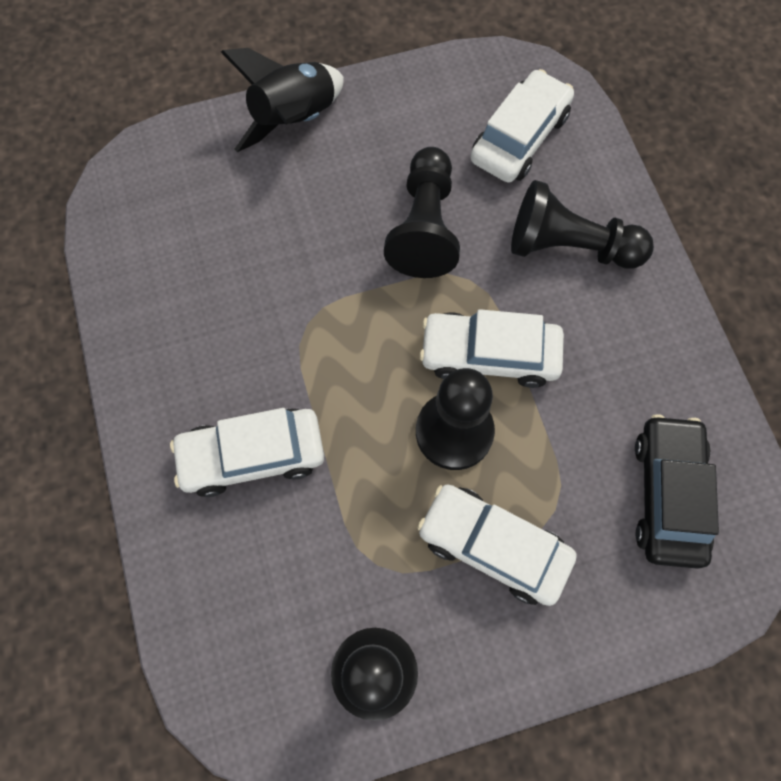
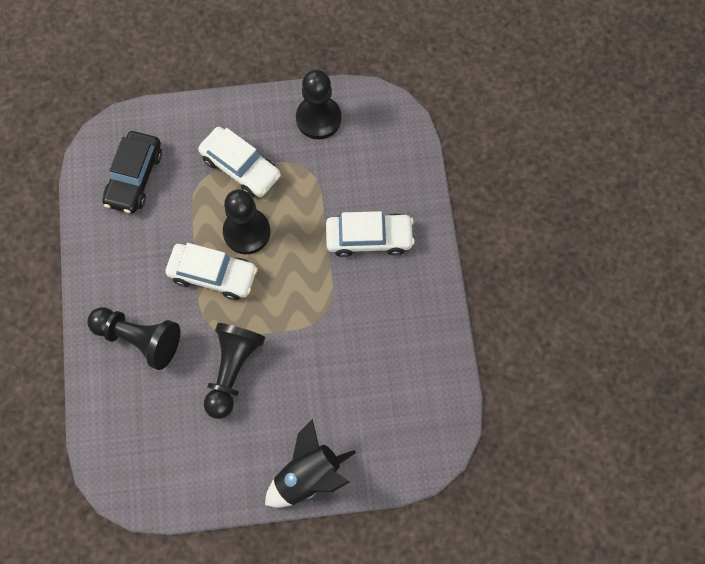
camera: 170 degrees left, 0 degrees up
white car [470,69,574,183] -> none

